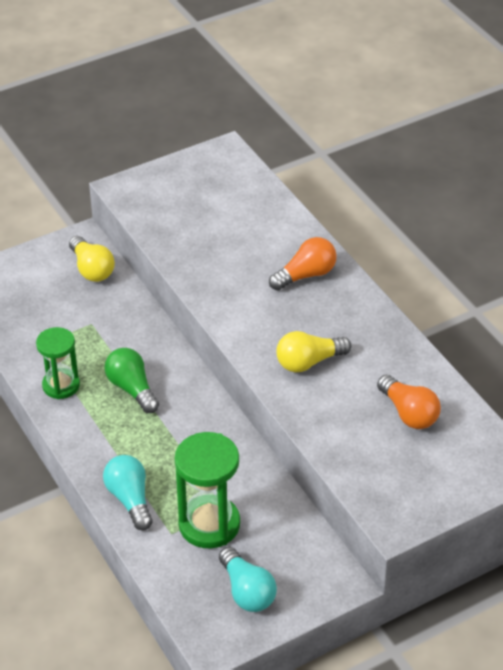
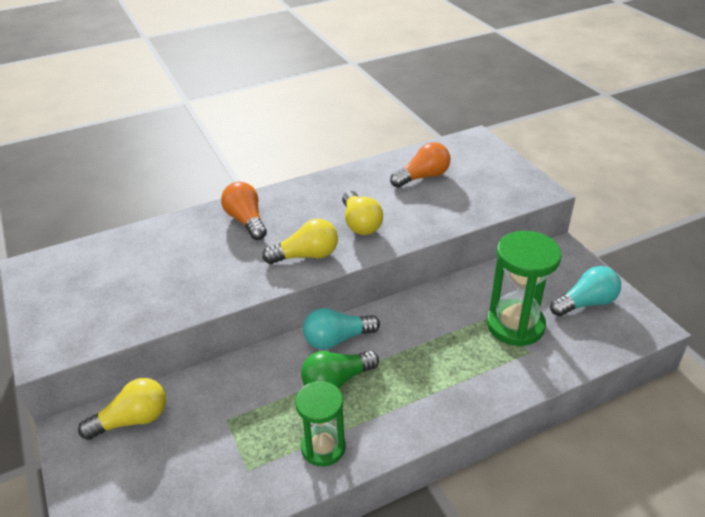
camera: 85 degrees left, 5 degrees down
turquoise light bulb [103,455,153,530] -> turquoise light bulb moved to [303,308,380,350]
none -> yellow light bulb [262,219,338,264]

